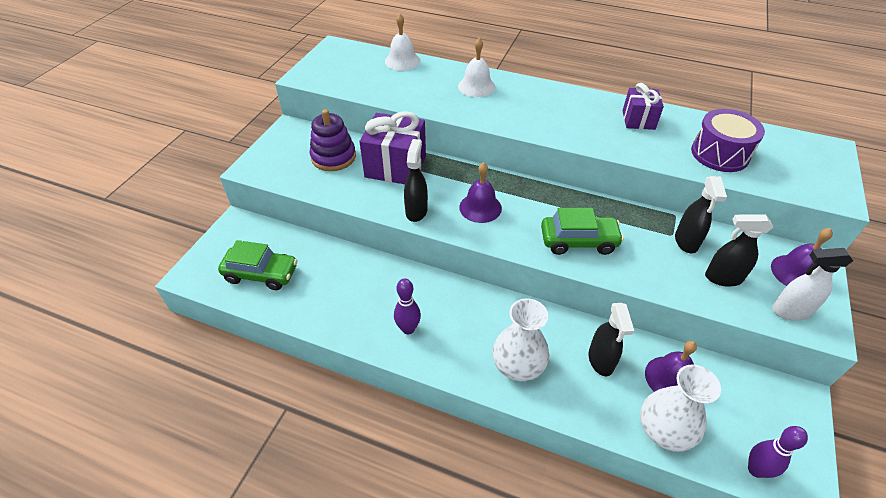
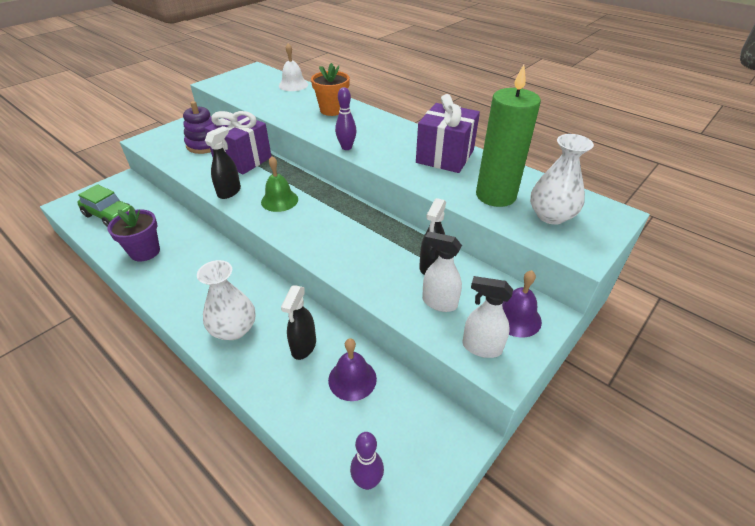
camera: 20 degrees right, 5 degrees down
purple bowling pin [394,278,421,334] -> purple bowling pin moved to [335,87,357,150]
white bell [458,38,495,97] -> orange flower pot [311,63,350,116]
purple bell [459,162,502,223] -> green bell [261,156,298,212]
green car [541,208,624,255] -> none
purple gift [623,83,664,130] -> purple gift [416,94,480,173], size x1.70
white vase [640,364,721,452] -> white vase moved to [530,134,594,225]
purple drum [691,109,765,172] -> green candle [476,65,541,207]
black spray bottle [705,214,773,287] -> white spray bottle [422,231,462,312]
none -> purple flower pot [108,206,160,261]

